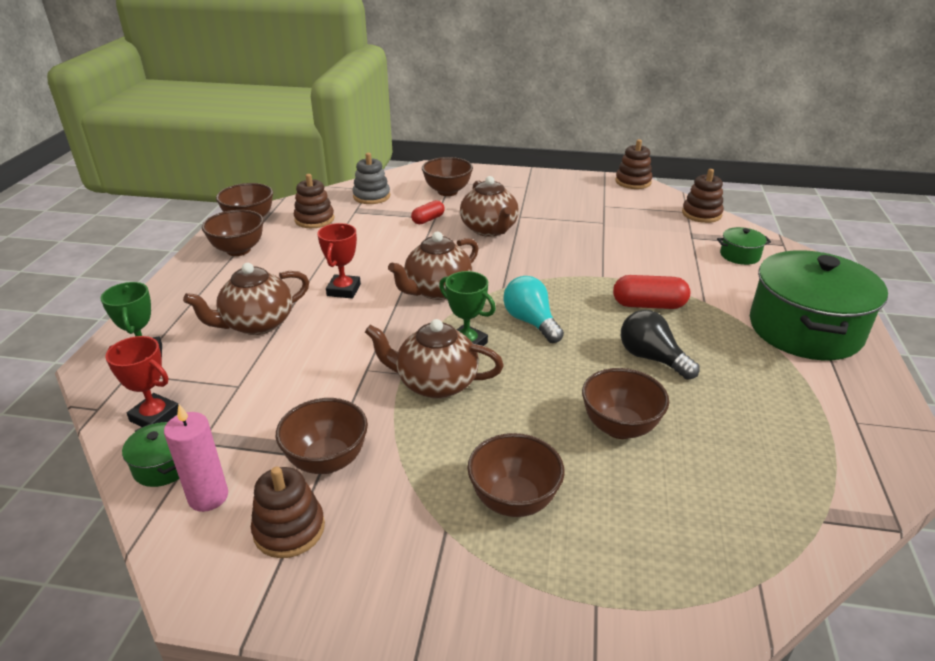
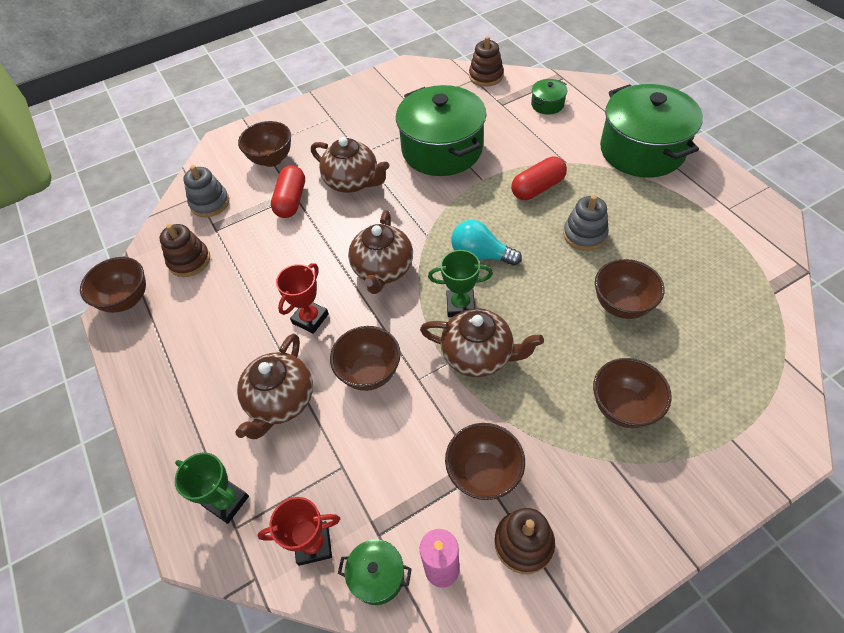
camera: 35 degrees left, 20 degrees up
brown bowl [202,210,264,256] -> brown bowl moved to [330,326,401,391]
red trophy [317,223,361,298] -> red trophy turned 60 degrees clockwise [276,263,329,334]
brown teapot [365,319,504,399] -> brown teapot turned 135 degrees counterclockwise [420,308,544,377]
red capsule [411,200,445,224] -> red capsule [271,165,305,218], size x1.57
brown stacking toy [615,139,653,189] -> none
black light bulb [621,310,699,380] -> grey stacking toy [563,195,609,251]
none -> green pot [396,85,486,176]

